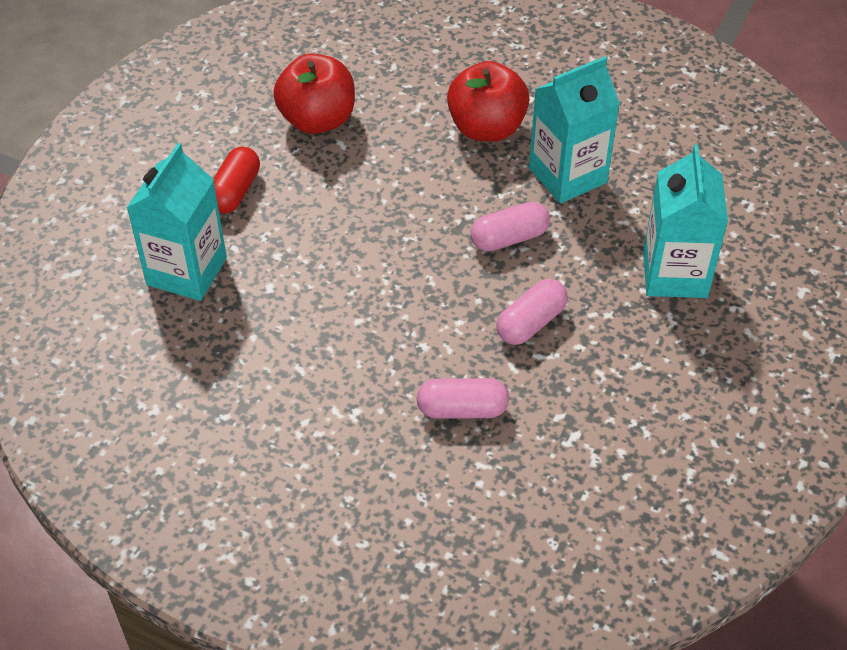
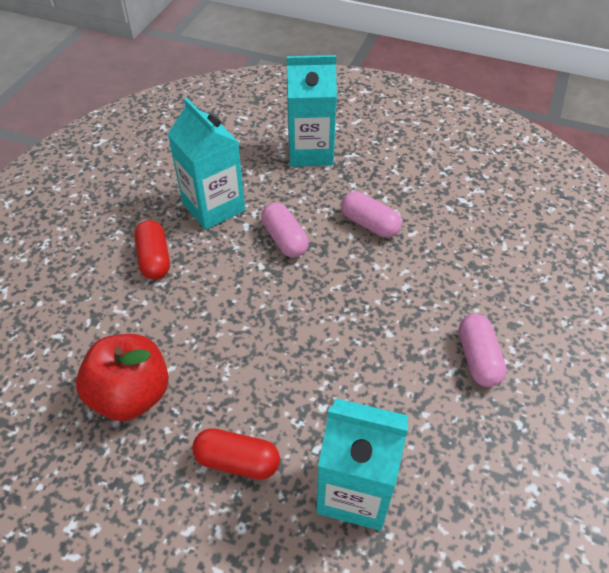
camera: 95 degrees left, 0 degrees up
pink capsule [417,378,509,419] -> pink capsule moved to [459,314,507,387]
red apple [447,61,530,142] -> red capsule [134,220,170,280]

